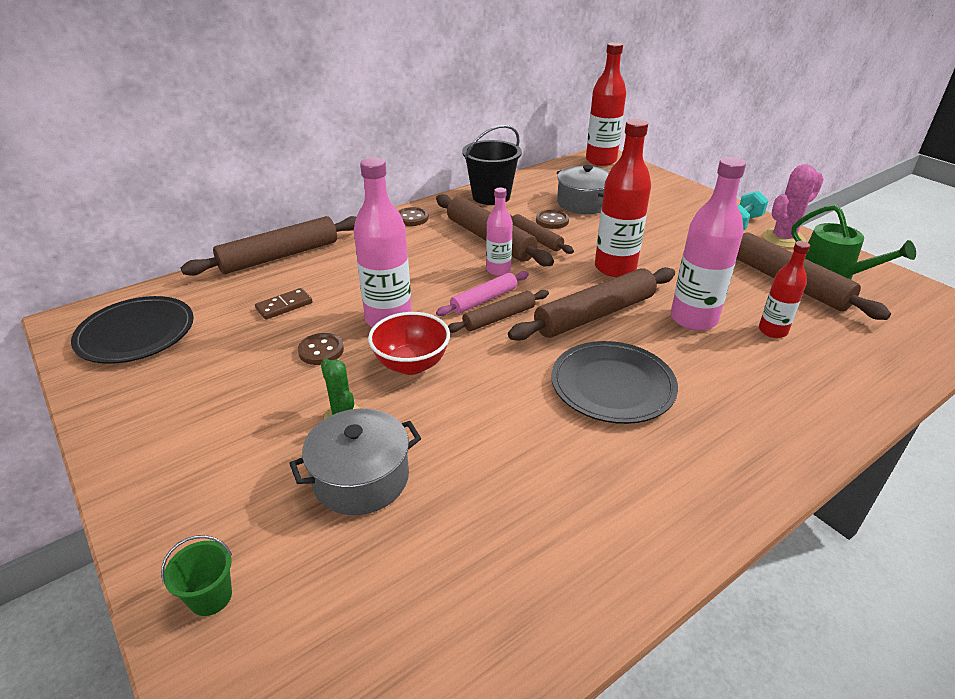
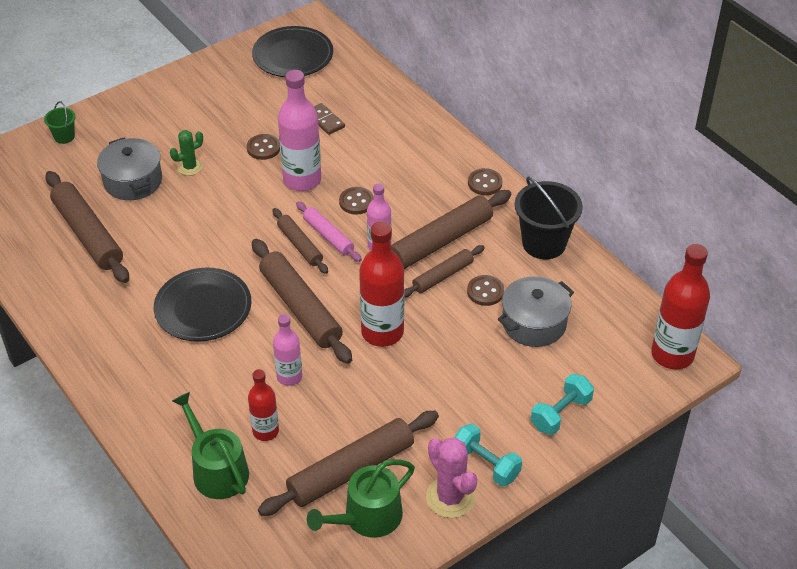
camera: 90 degrees right, 10 degrees up
brown rolling pin [181,216,356,276] -> brown rolling pin moved to [45,171,129,283]
red bowl [368,312,450,375] -> none
pink bottle [671,157,746,330] -> pink bottle [273,314,302,386], size x0.59
none -> green watering can [172,392,249,499]
none -> brown button [339,187,374,215]
none -> turquoise dumbbell [531,374,594,435]

